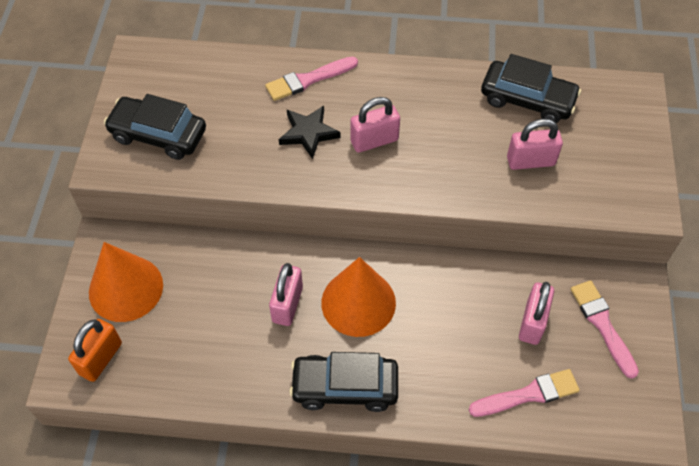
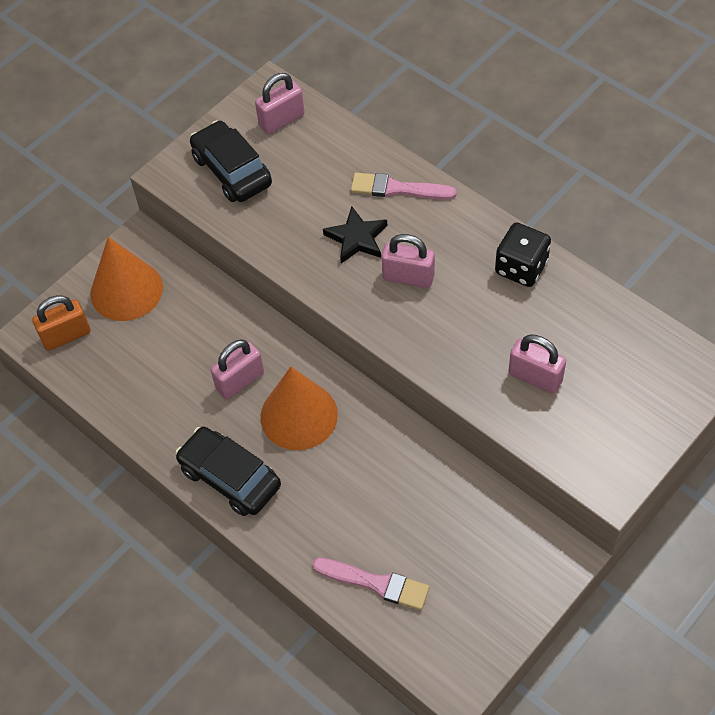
camera: 40 degrees right, 0 degrees up
black car [481,54,581,123] -> none
pink padlock [519,282,554,345] -> pink padlock moved to [255,73,304,134]
pink brush [571,280,639,379] -> none
none -> black dice [495,223,551,287]

